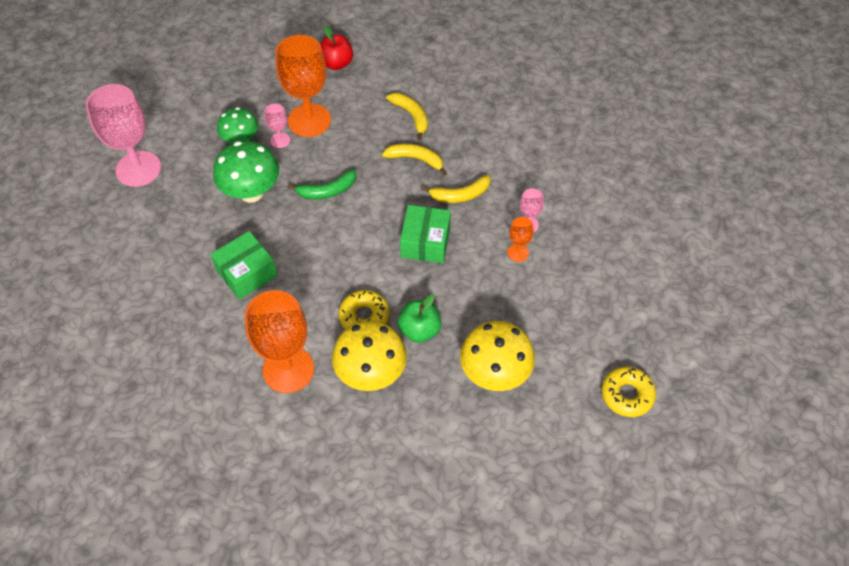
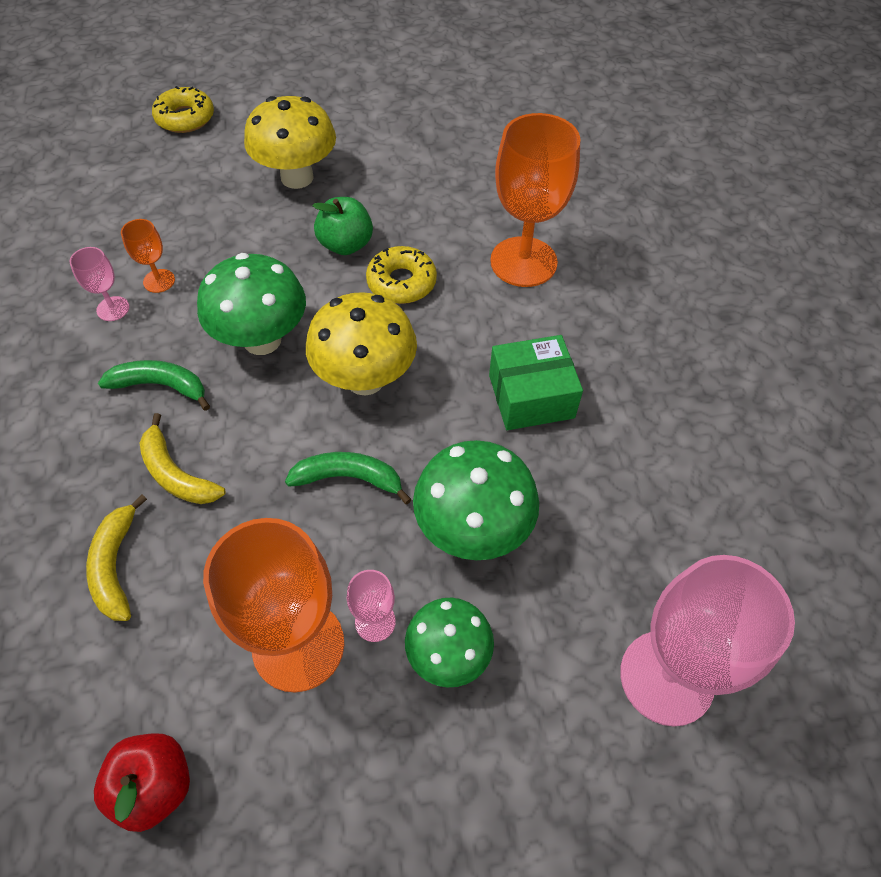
camera: 155 degrees left, 0 degrees up
yellow mushroom [332,320,407,391] -> yellow mushroom moved to [306,292,417,396]
green box [400,205,451,263] -> green mushroom [197,253,306,355]
yellow banana [422,175,491,203] -> green banana [98,360,210,411]

